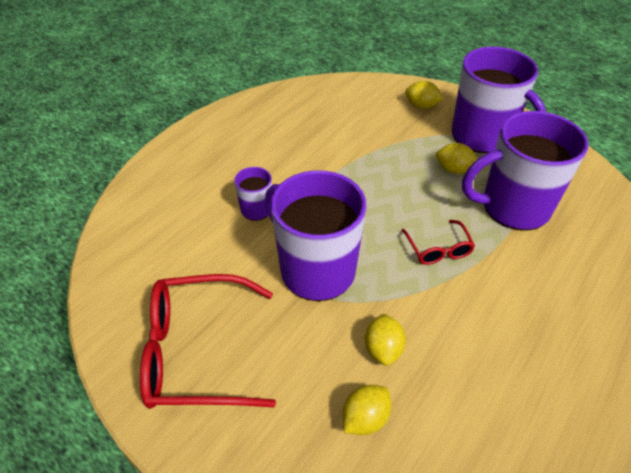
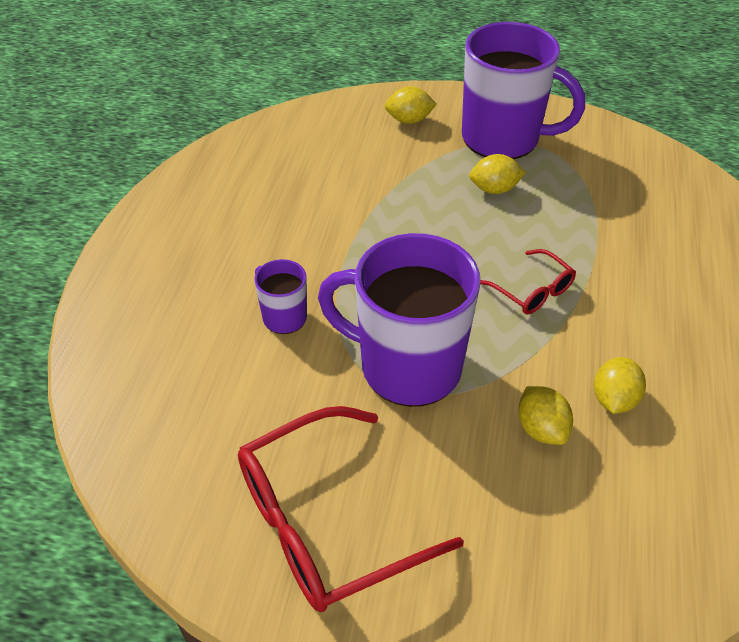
camera: 25 degrees left, 0 degrees up
yellow lemon [343,385,391,435] -> yellow lemon moved to [594,357,646,414]
purple mug [462,111,589,231] -> none

